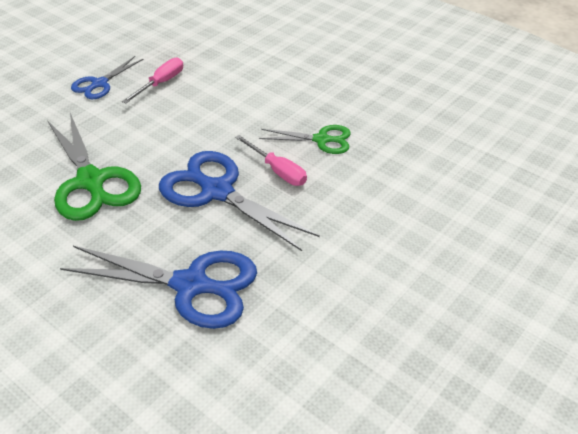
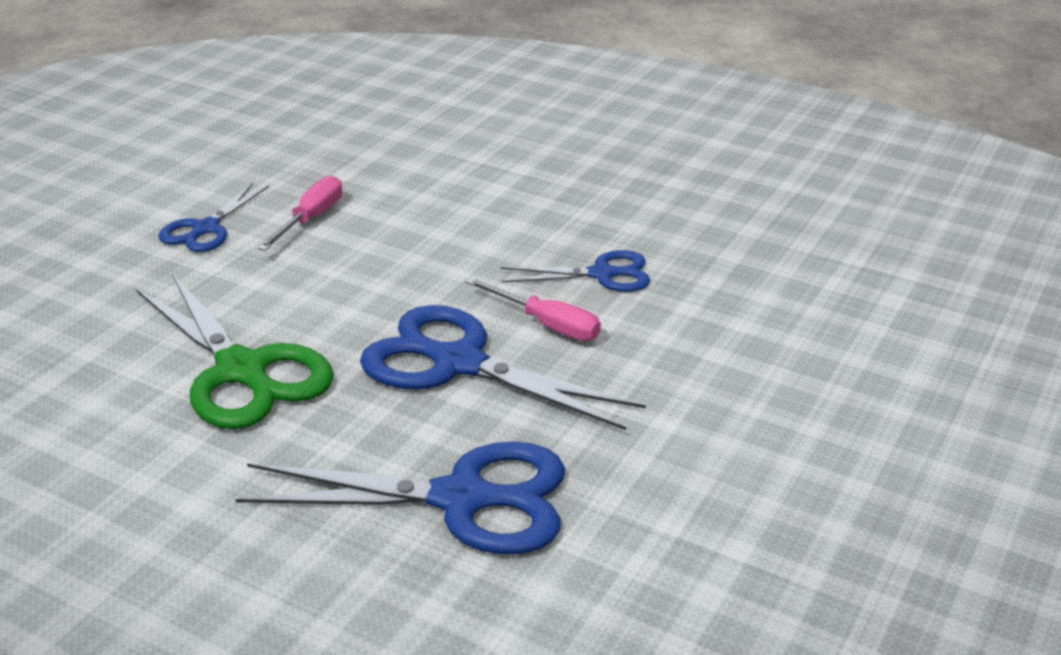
camera: 10 degrees left, 10 degrees down
green scissors [259,125,351,154] -> blue scissors [501,250,650,292]

